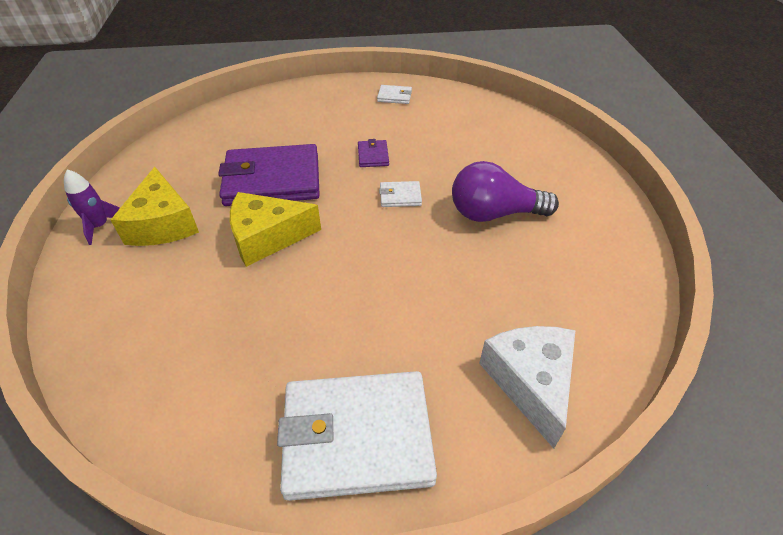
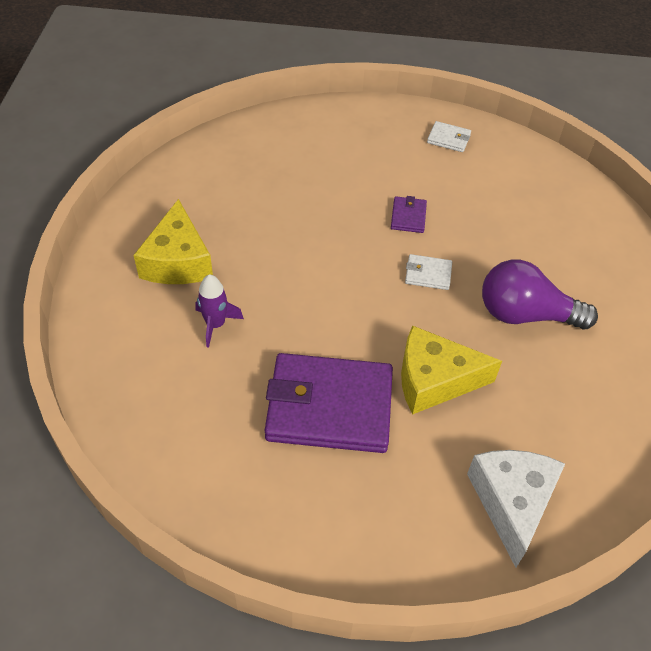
camera: 10 degrees right, 5 degrees up
purple rocket [64,170,120,245] -> purple rocket moved to [195,274,244,348]
purple wallet [218,144,320,206] -> purple wallet moved to [265,353,393,453]
yellow cheese [230,192,321,267] -> yellow cheese moved to [401,325,502,415]
white wallet [277,371,437,501] -> none

